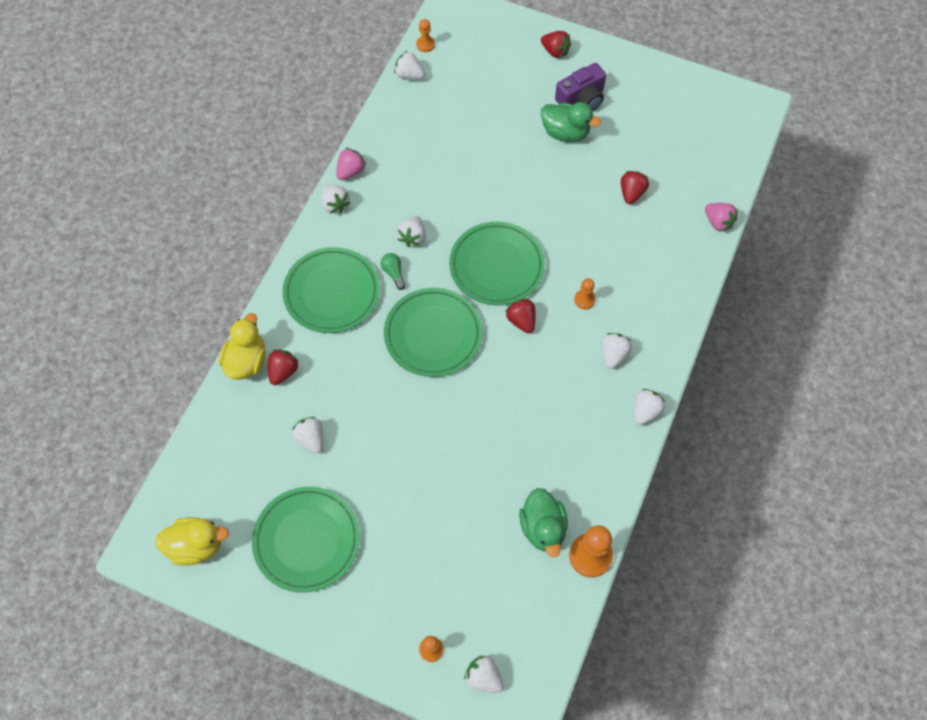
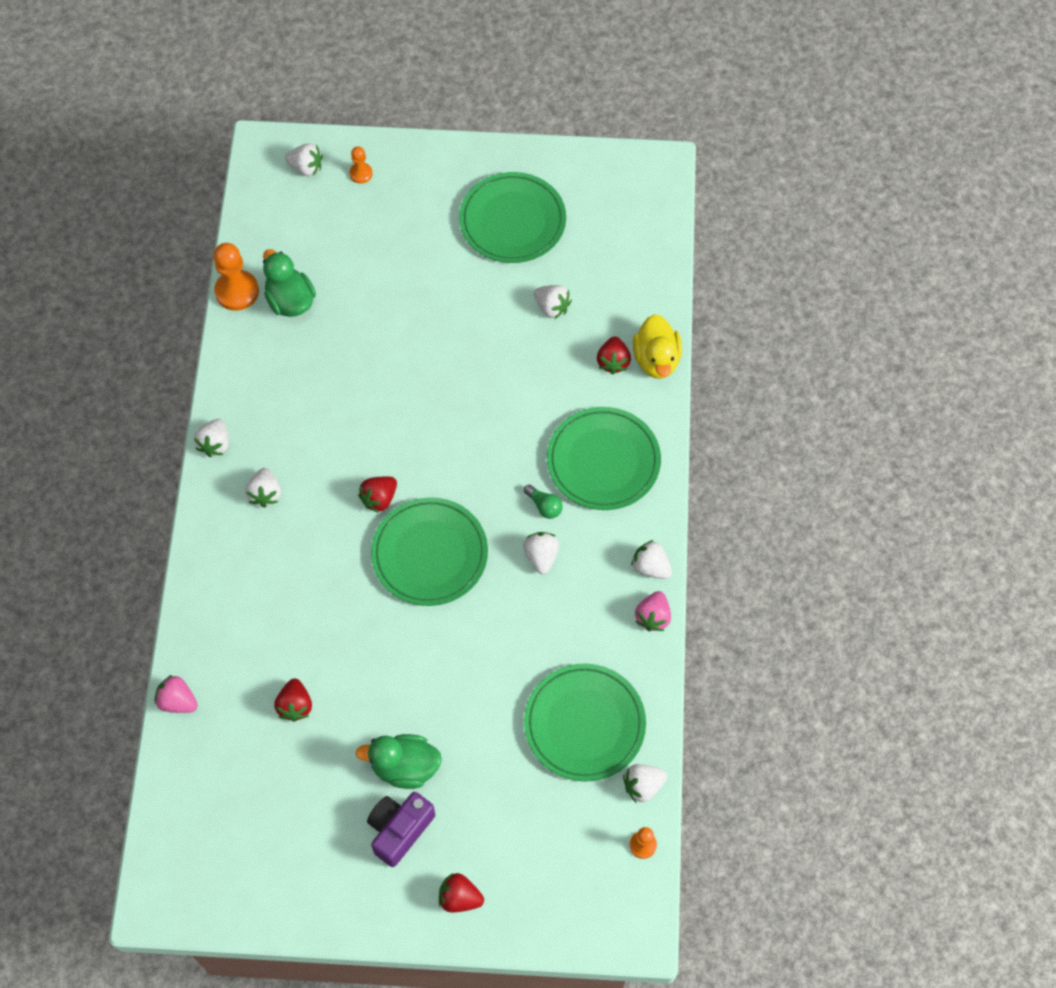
camera: 160 degrees right, 0 degrees up
yellow duck [155,517,229,566] -> none
green plate [384,288,482,377] -> green plate moved to [524,663,646,782]
white strawberry [394,51,425,80] -> white strawberry turned 150 degrees clockwise [623,764,667,803]
red strawberry [506,298,535,333] -> red strawberry turned 90 degrees clockwise [358,477,397,513]
orange pawn [574,278,595,309] -> none

